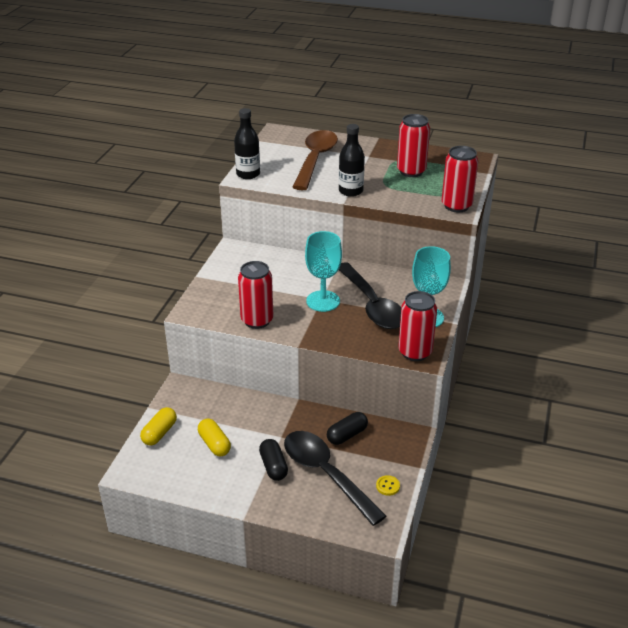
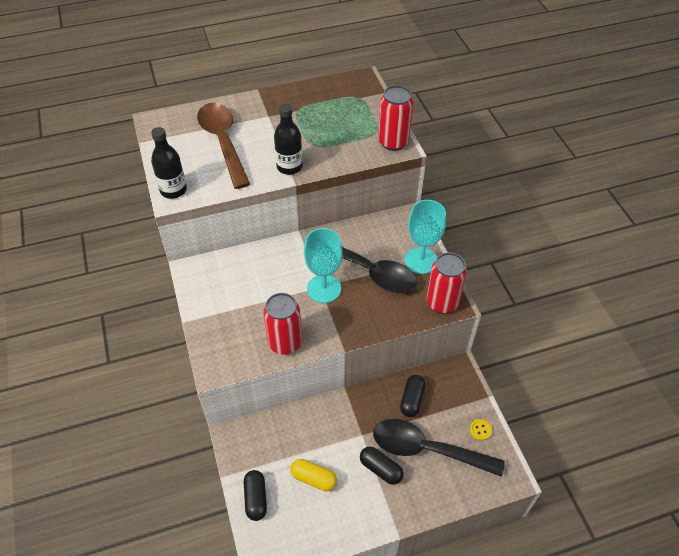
camera: 35 degrees left, 15 degrees up
yellow capsule [140,407,177,445] -> black capsule [244,470,267,521]
red can [397,114,430,177] -> none

